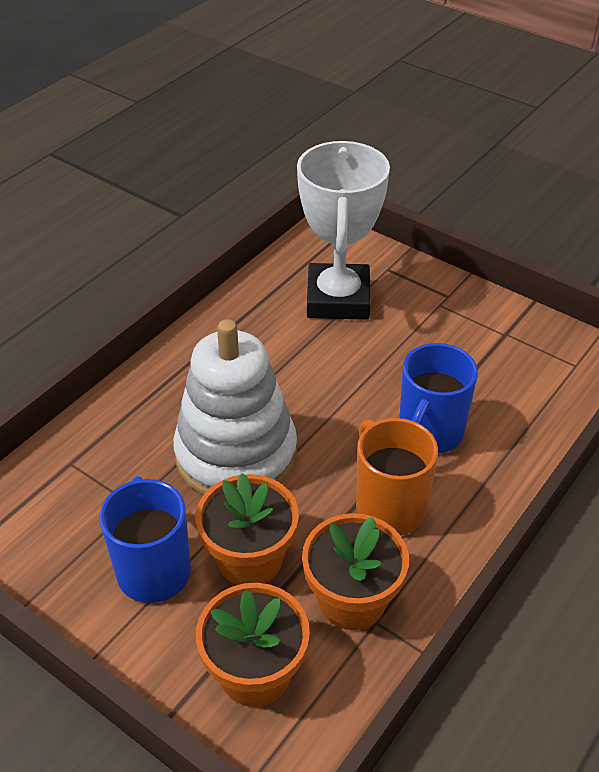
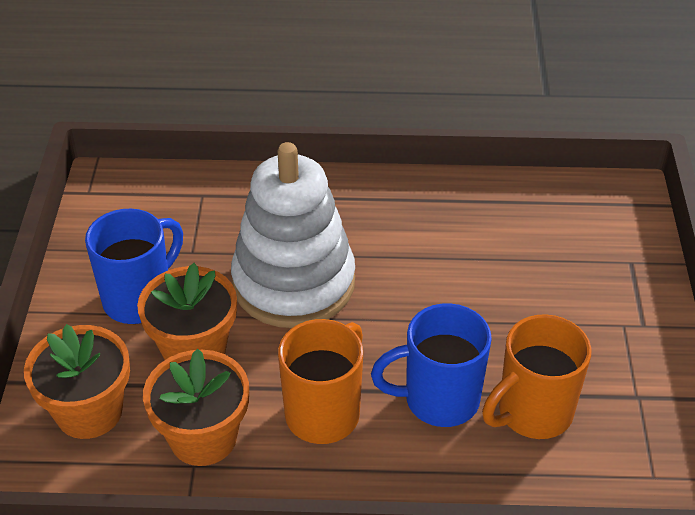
camera: 55 degrees right, 0 degrees up
white trophy [297,141,390,320] -> none
none -> orange mug [482,314,591,439]

